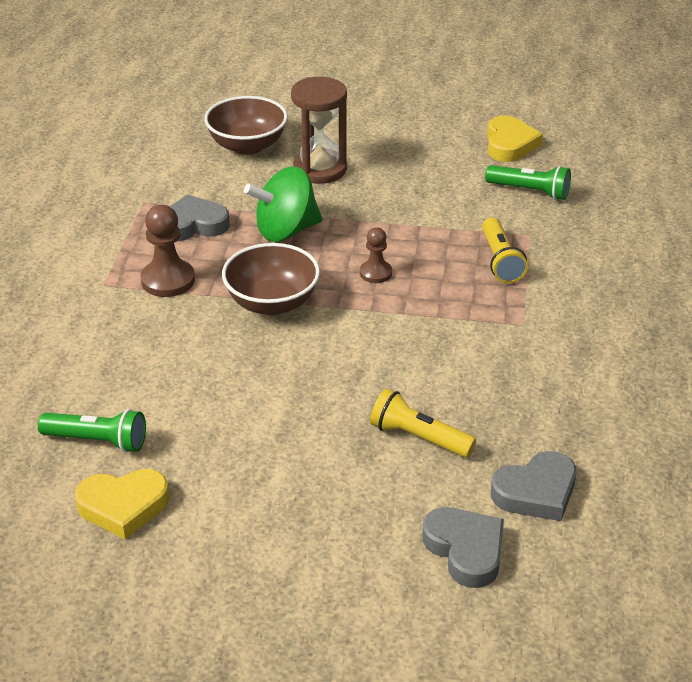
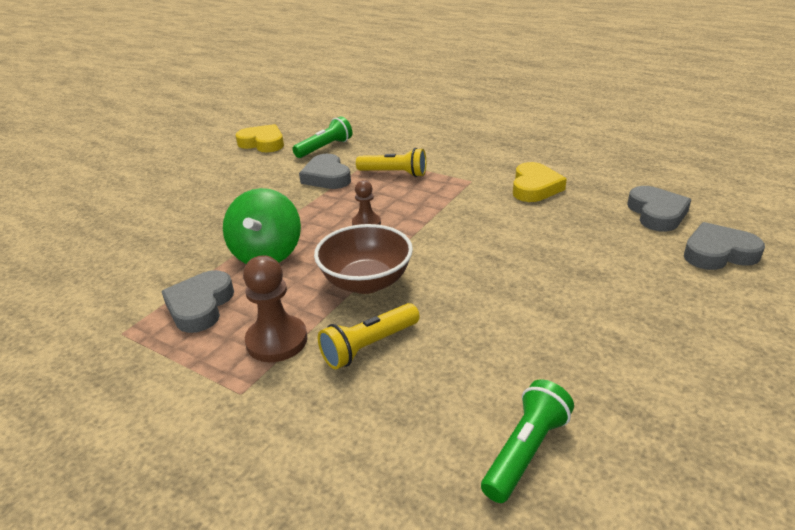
camera: 65 degrees left, 5 degrees down
yellow heart [74,469,170,539] -> yellow heart moved to [513,162,567,202]
brown bowl [204,96,288,155] -> none
brown hourglass [291,77,347,184] -> none
yellow flashlight [370,389,476,458] -> yellow flashlight moved to [318,303,420,369]
none -> grey heart [299,154,351,189]

